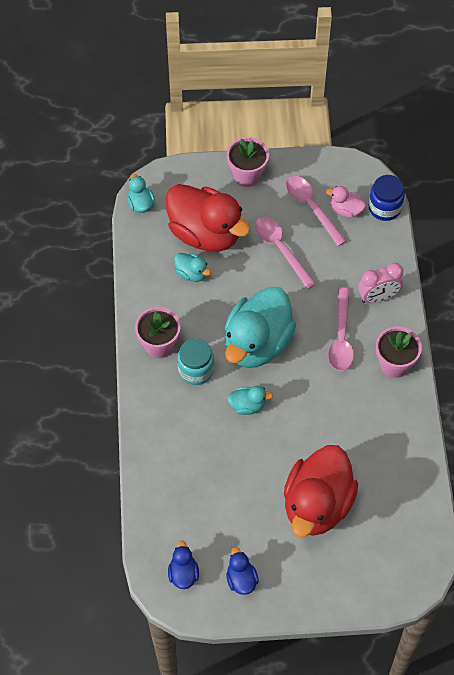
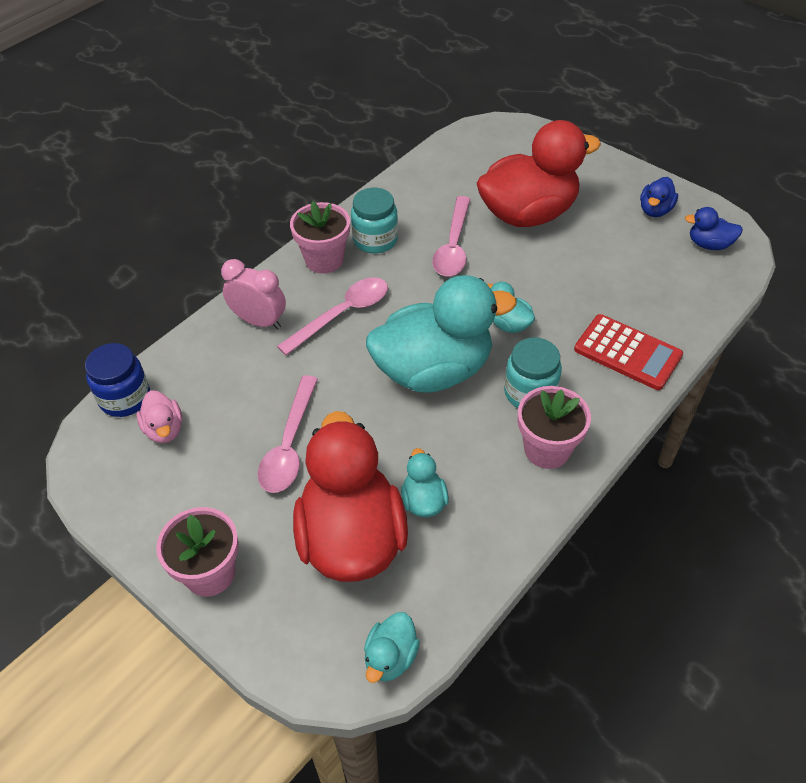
camera: 135 degrees left, 10 degrees down
blue duck [168,540,199,589] -> blue duck turned 60 degrees clockwise [685,207,743,250]
pink spoon [286,176,346,246] -> pink spoon moved to [432,196,470,276]
none -> turquoise jar [351,188,398,253]
none -> red calculator [574,314,683,390]

